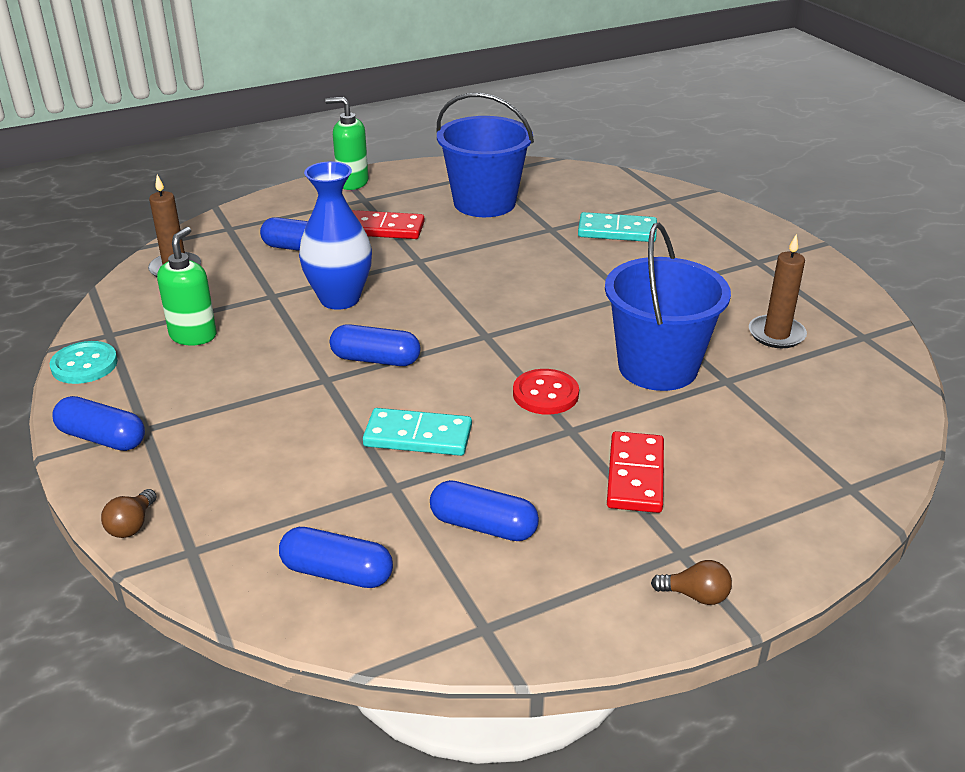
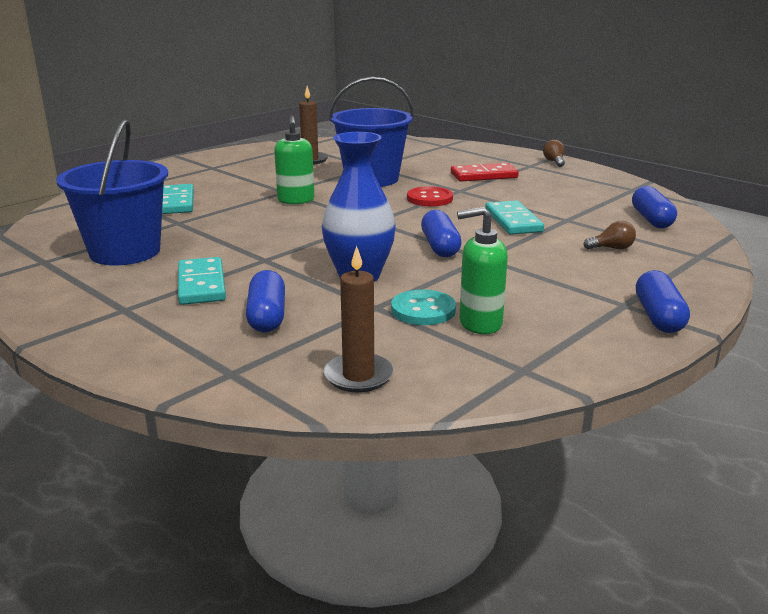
camera: 110 degrees left, 10 degrees down
turquoise button [50,341,118,384] -> turquoise button moved to [391,289,456,325]
brown light bulb [101,489,157,538] -> brown light bulb moved to [584,221,636,250]
green soap dispenser [325,97,368,190] -> green soap dispenser moved to [274,115,314,204]
red domino [352,210,424,239] -> turquoise domino [178,257,226,305]
blue capsule [430,480,539,541] -> none

